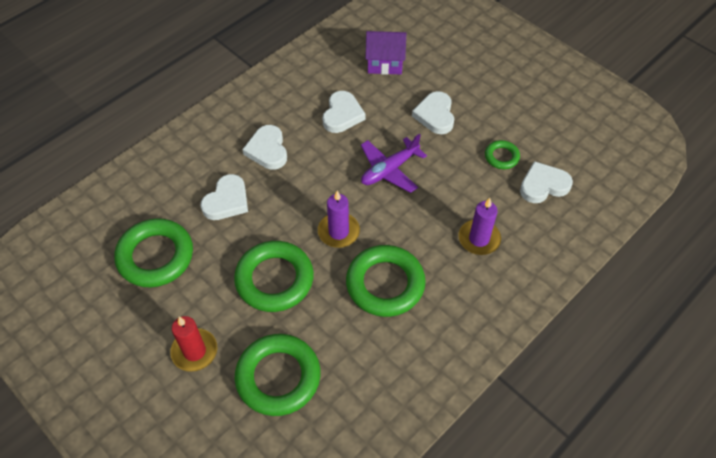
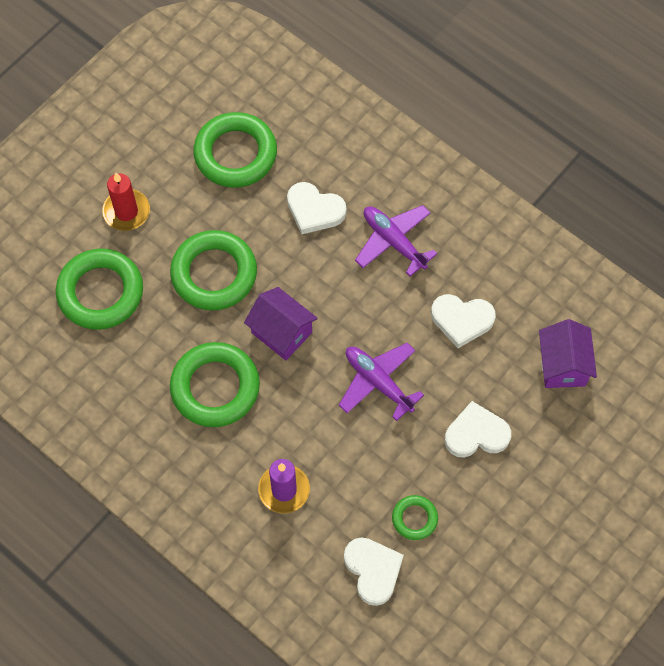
camera: 85 degrees right, 10 degrees up
white heart [242,125,287,170] -> purple plane [355,205,437,276]
purple candle [318,191,360,248] -> purple house [244,287,318,360]

